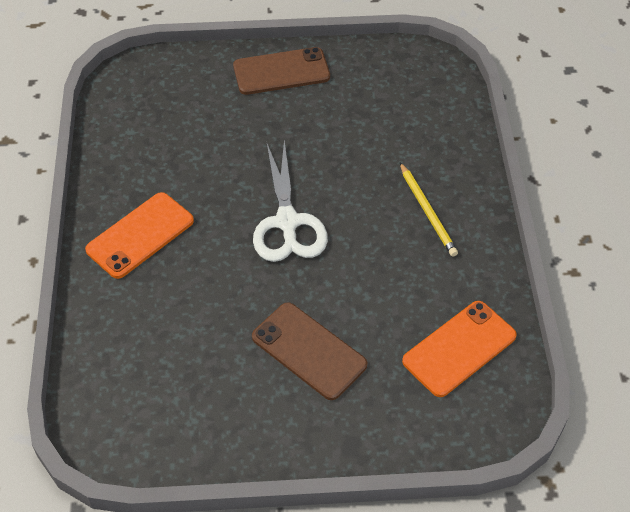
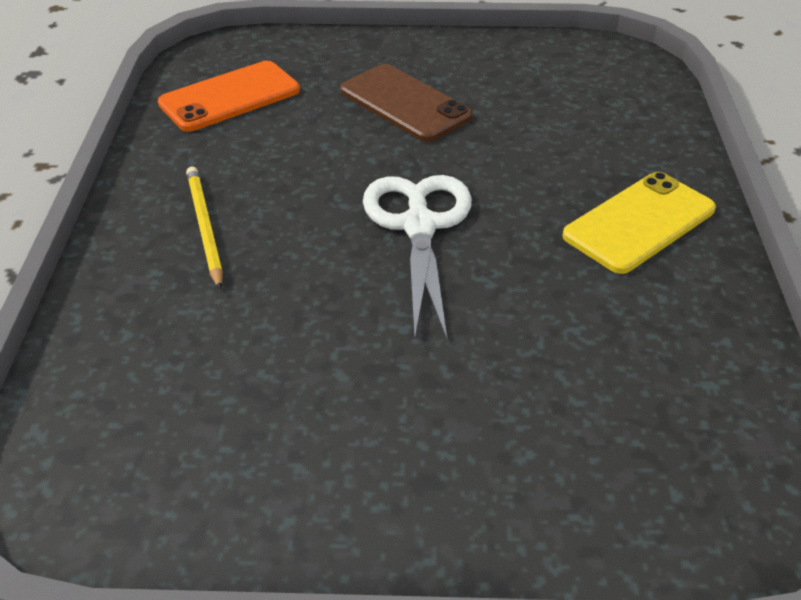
camera: 175 degrees left, 10 degrees down
orange phone [85,192,194,279] -> yellow phone [562,172,716,274]
brown phone [233,47,330,95] -> none

